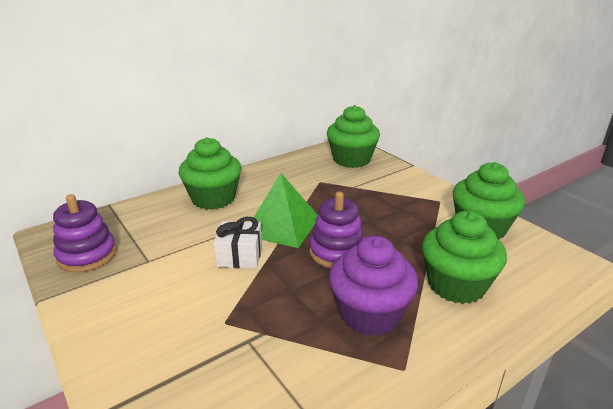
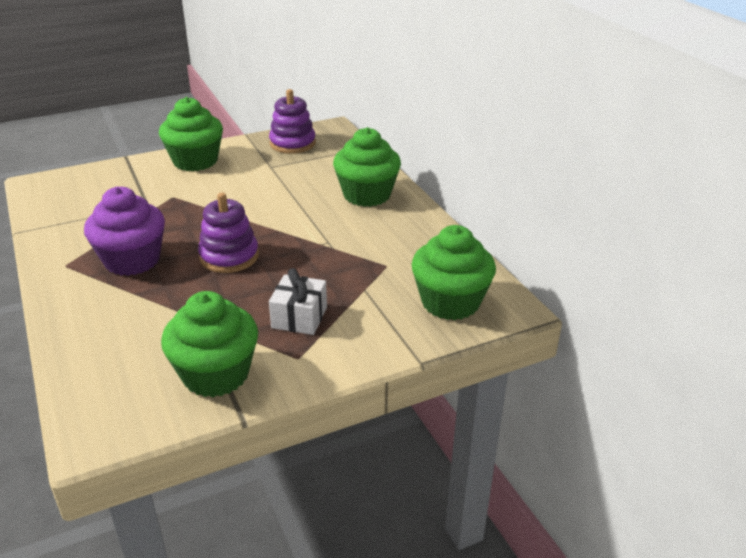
camera: 100 degrees right, 5 degrees up
white gift [214,217,262,269] -> white gift moved to [269,268,327,335]
green pyramid [254,173,318,248] -> none
green cupcake [422,211,507,304] -> green cupcake moved to [159,97,223,171]

